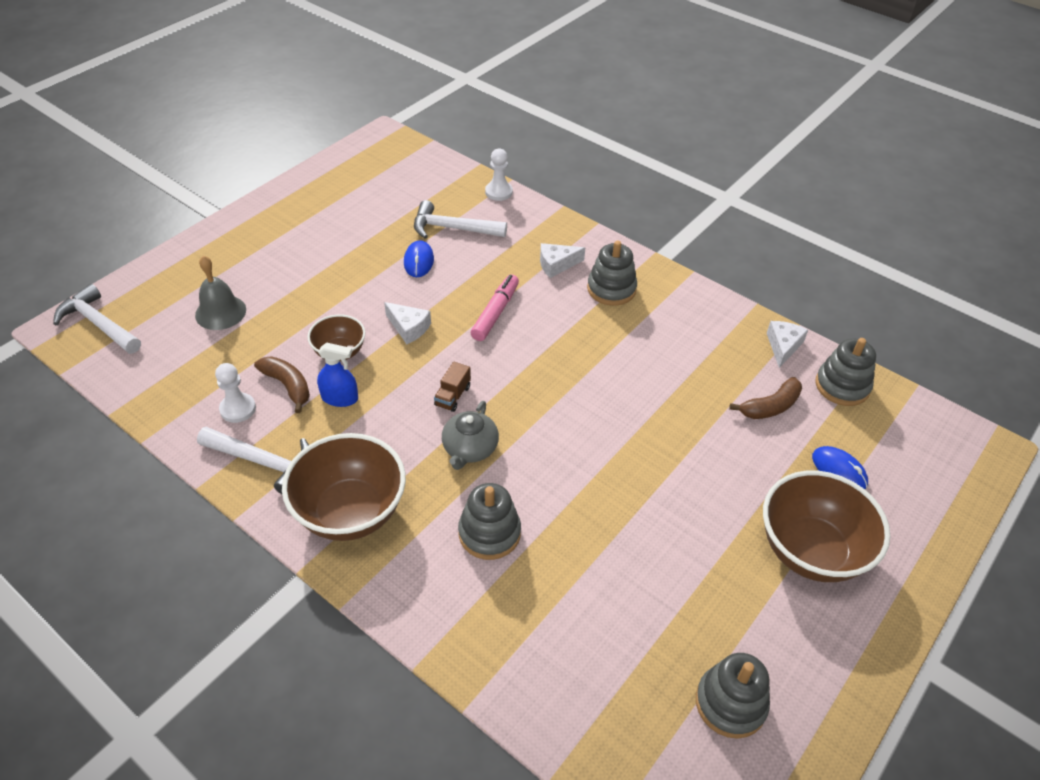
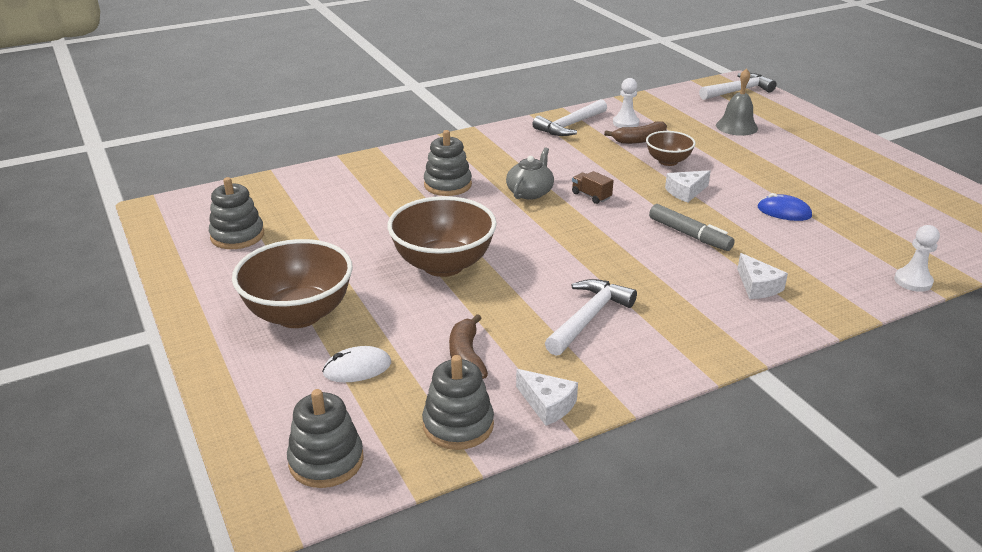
camera: 115 degrees right, 15 degrees down
brown bowl [282,433,406,541] -> brown bowl moved to [387,196,497,277]
blue spray bottle [317,343,358,407] -> none
white hammer [414,200,507,239] -> white hammer moved to [545,279,637,356]
grey teapot [442,401,499,470] -> grey teapot turned 75 degrees clockwise [506,147,554,200]
pink marker [471,274,519,341] -> grey marker [649,204,735,251]
white cheese [540,243,585,278] -> white cheese turned 150 degrees clockwise [737,253,788,299]
grey stacking toy [587,241,637,306] -> grey stacking toy moved to [287,389,364,488]
blue mouse [812,446,868,489] -> white mouse [322,346,391,382]

